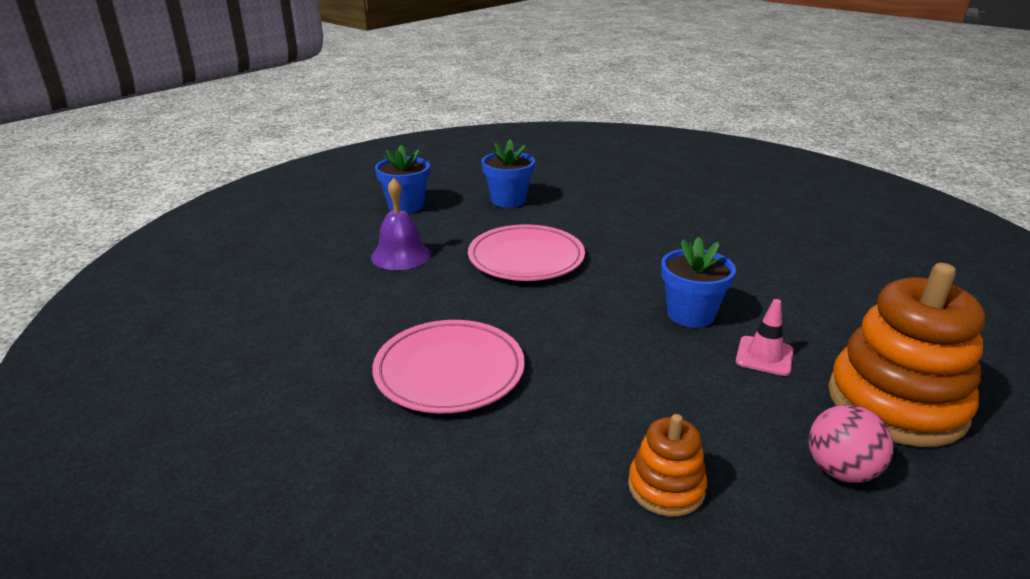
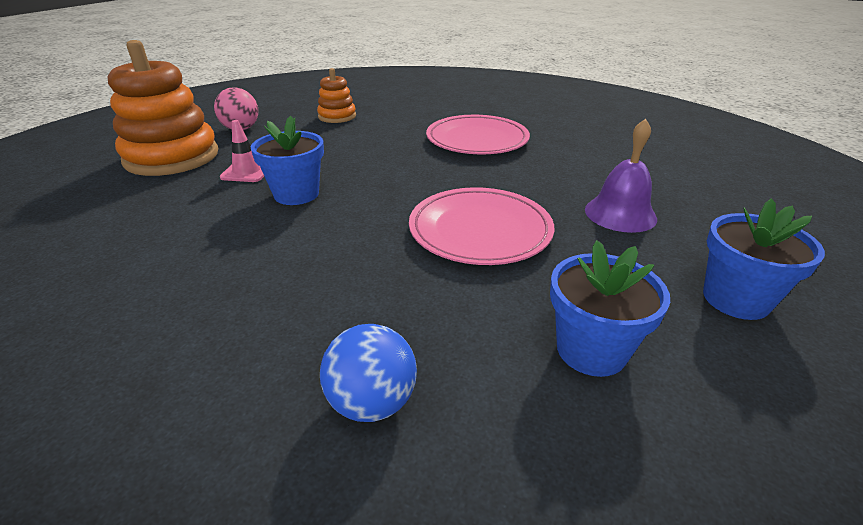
camera: 165 degrees right, 5 degrees up
none -> blue ball [320,324,417,422]

